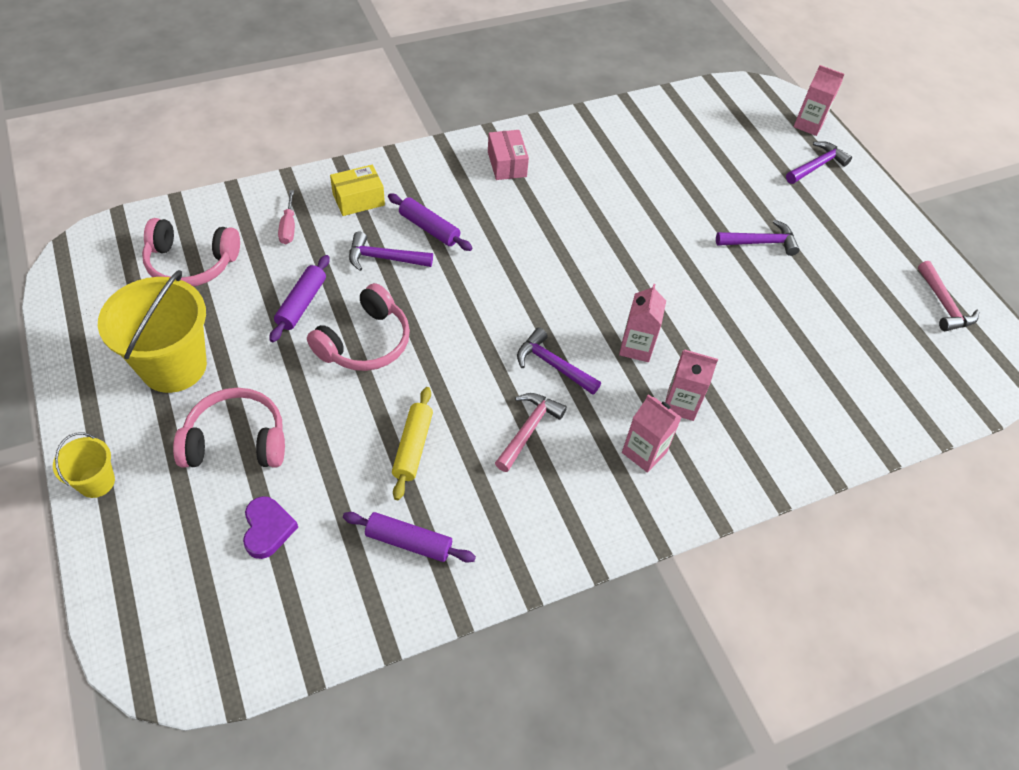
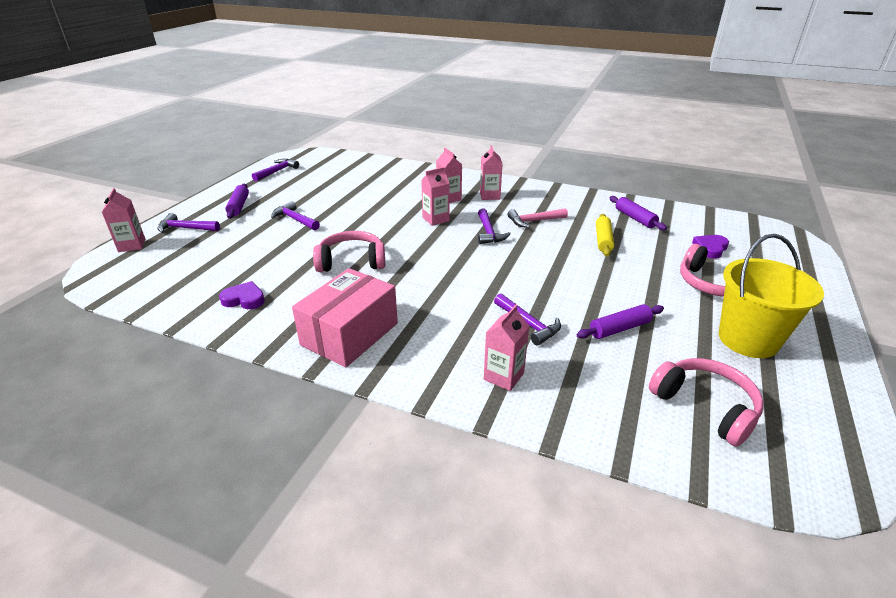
camera: 130 degrees left, 20 degrees down
yellow bucket [53,432,115,498] -> none
pink screwdriver [278,190,295,244] -> none
pink headphones [307,283,410,371] -> pink headphones moved to [313,231,385,272]
yellow box [330,165,385,216] -> pink carton [484,305,530,391]
purple rolling pin [388,193,473,251] -> purple rolling pin moved to [225,184,249,219]
yellow rolling pin [392,387,433,500] -> yellow rolling pin turned 45 degrees counterclockwise [596,214,614,257]
pink box [488,130,529,180] -> pink box [292,268,398,367], size x1.82
pink hammer [918,261,979,331] -> purple hammer [252,159,299,181]
none -> purple heart [219,281,265,309]

